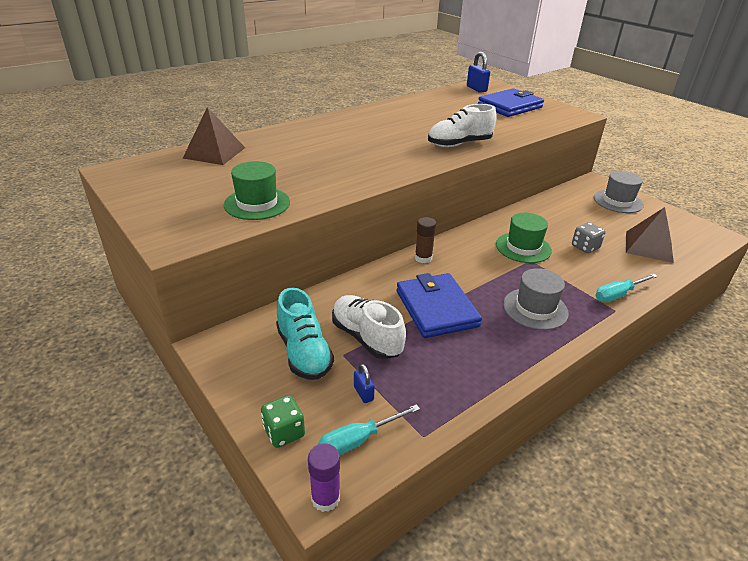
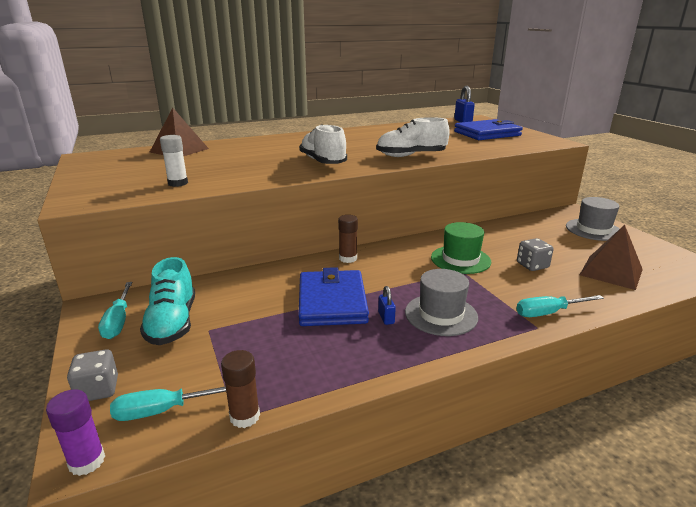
camera: 15 degrees right, 10 degrees down
green hat [224,161,290,220] -> white glue stick [160,135,188,187]
green dice [261,395,305,448] -> grey dice [67,349,118,401]
white shoe [332,295,406,359] -> white shoe moved to [299,124,347,164]
blue padlock [354,364,375,403] -> blue padlock moved to [378,286,396,325]
none -> turquoise screwdriver [98,282,133,339]
none -> brown glue stick [221,350,260,428]

